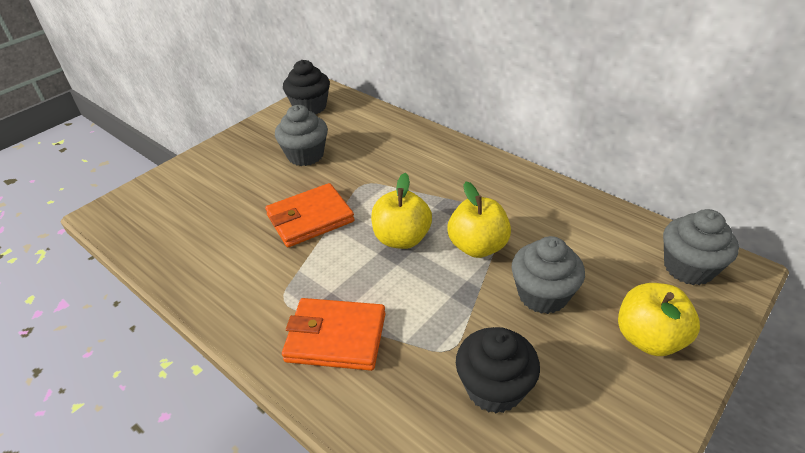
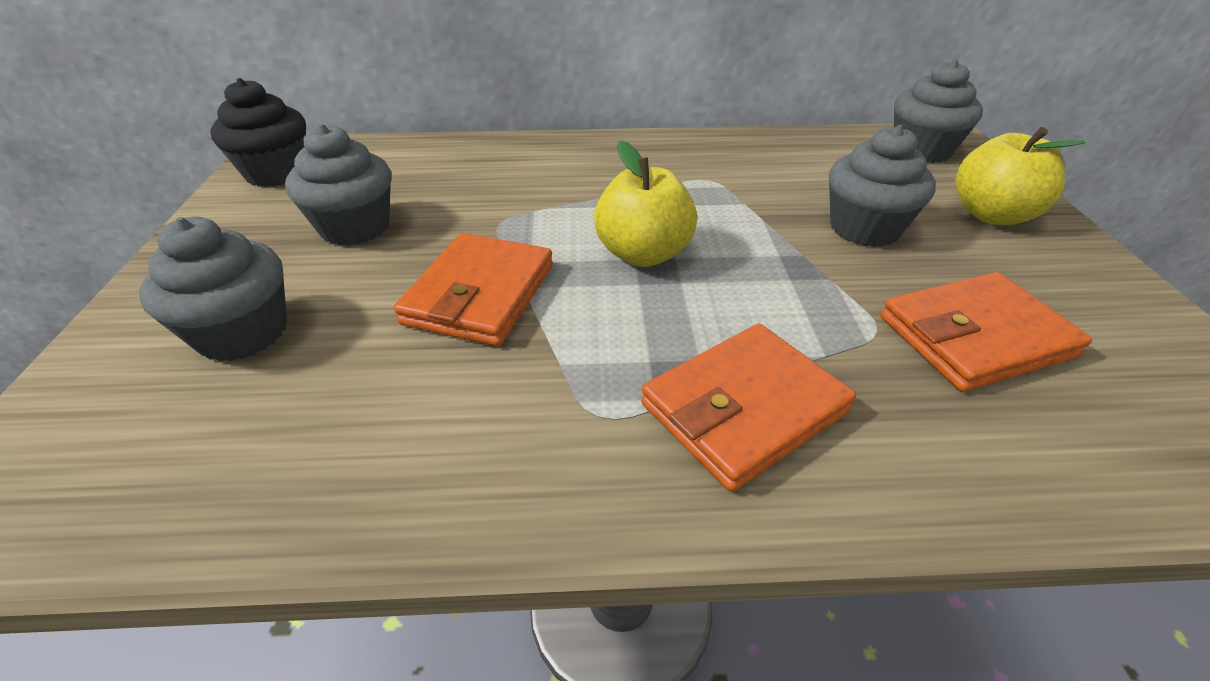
camera: 45 degrees left, 0 degrees up
yellow apple [448,182,511,258] -> none
black cupcake [456,327,540,413] -> orange wallet [881,272,1092,392]
none -> grey cupcake [139,217,287,361]

